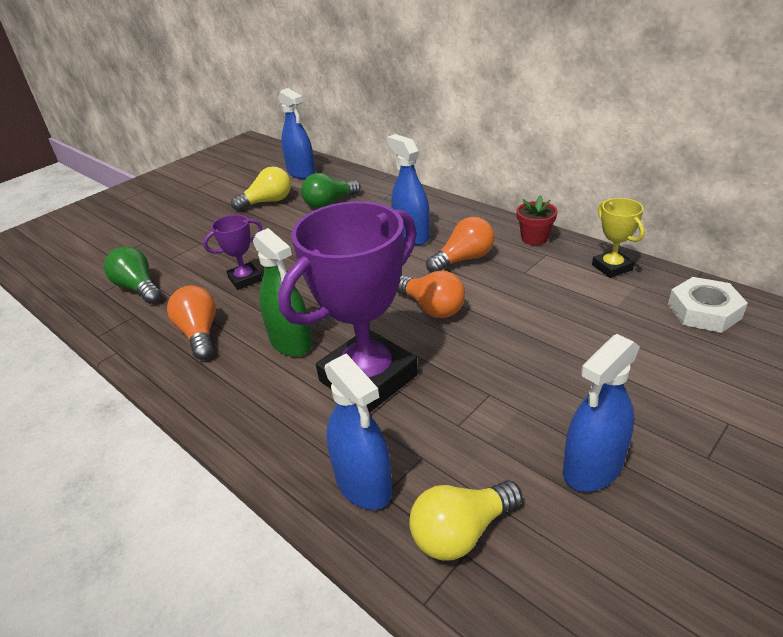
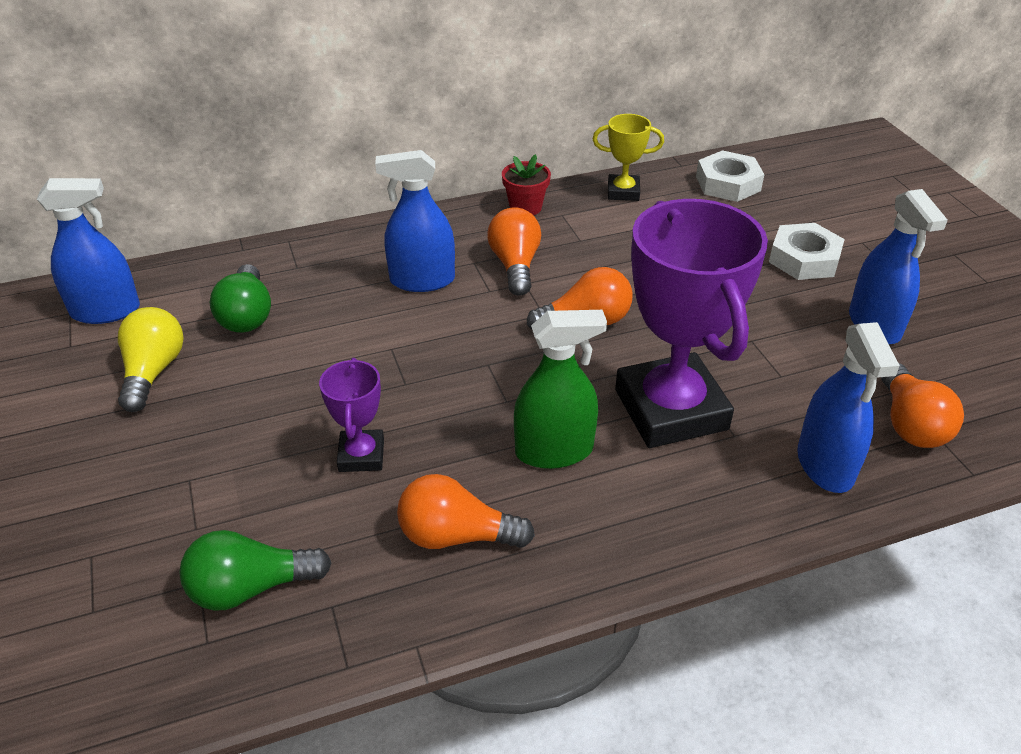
camera: 65 degrees left, 5 degrees up
blue spray bottle [324,353,393,510] -> blue spray bottle turned 90 degrees clockwise [797,322,900,493]
yellow light bulb [409,480,523,561] -> orange light bulb [881,363,964,448]
none -> white nut [769,223,845,280]

